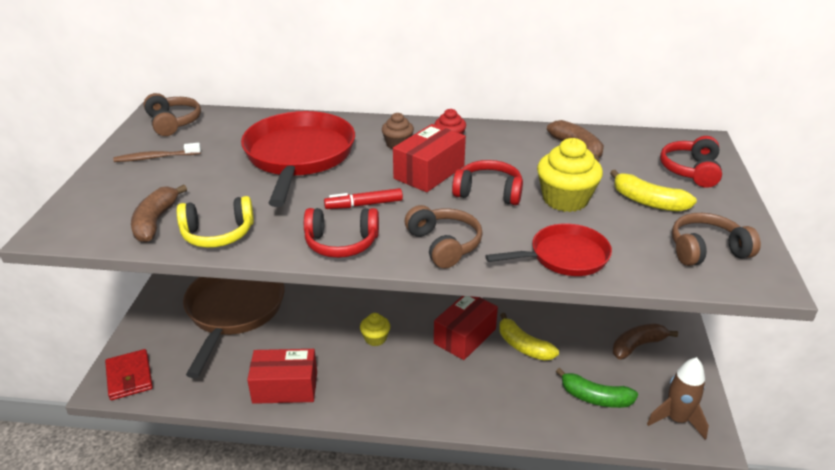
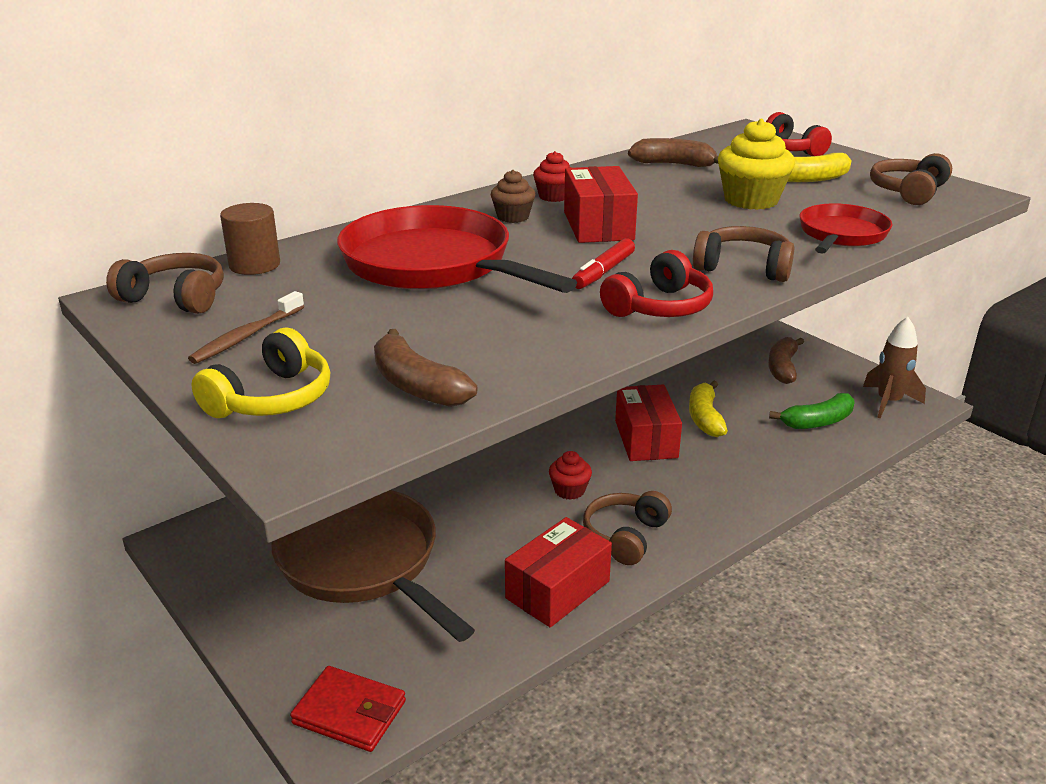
camera: 45 degrees left, 5 degrees down
yellow headphones [176,196,254,248] -> yellow headphones moved to [191,328,330,418]
yellow cupcake [360,313,390,346] -> red cupcake [549,451,592,500]
red headphones [452,160,523,205] -> none
yellow banana [499,313,559,361] -> yellow banana turned 90 degrees clockwise [689,381,728,437]
none -> brown cylinder [220,203,280,275]
none -> brown headphones [583,491,672,565]

